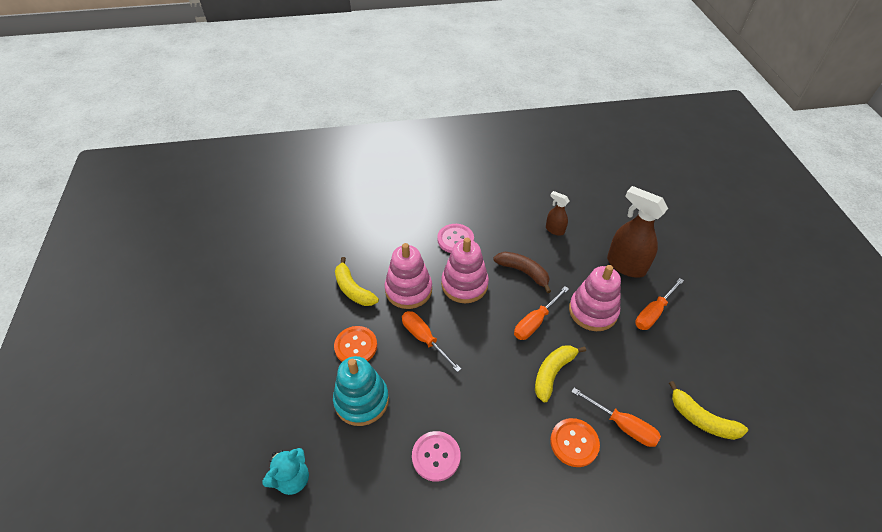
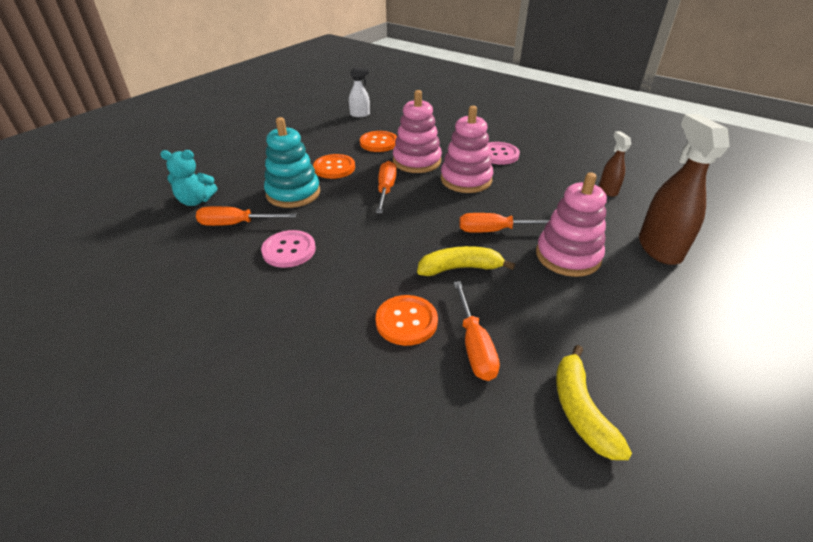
camera: 45 degrees right, 10 degrees down
yellow banana [335,257,379,306] -> orange button [360,131,397,152]
brown banana [493,252,551,293] -> none
orange screwdriver [635,278,684,330] -> orange screwdriver moved to [196,206,296,226]
none -> white spray bottle [349,68,370,117]

